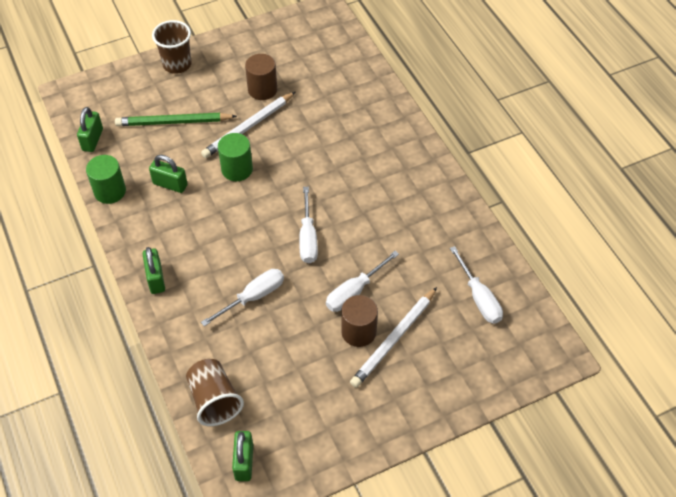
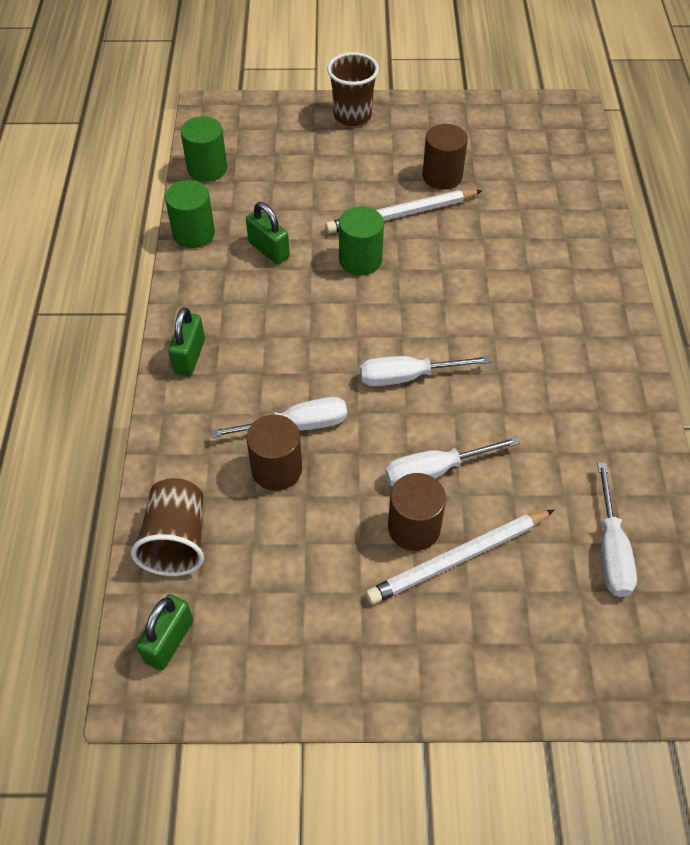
camera: 25 degrees right, 0 degrees up
green padlock [77,107,103,152] -> green cylinder [181,116,227,182]
green pencil [115,113,237,126] -> none
white screwdriver [299,187,318,263] -> white screwdriver turned 60 degrees clockwise [360,356,491,386]
none -> brown cylinder [247,415,302,491]

